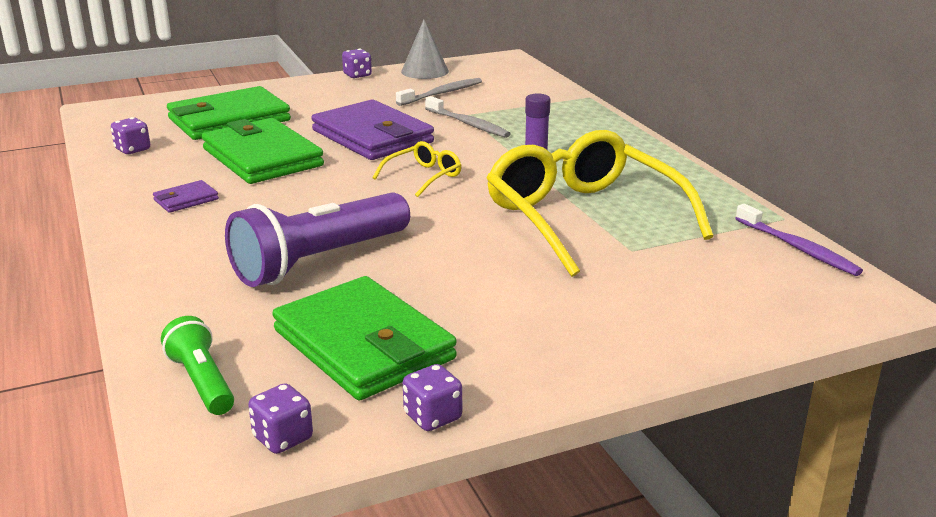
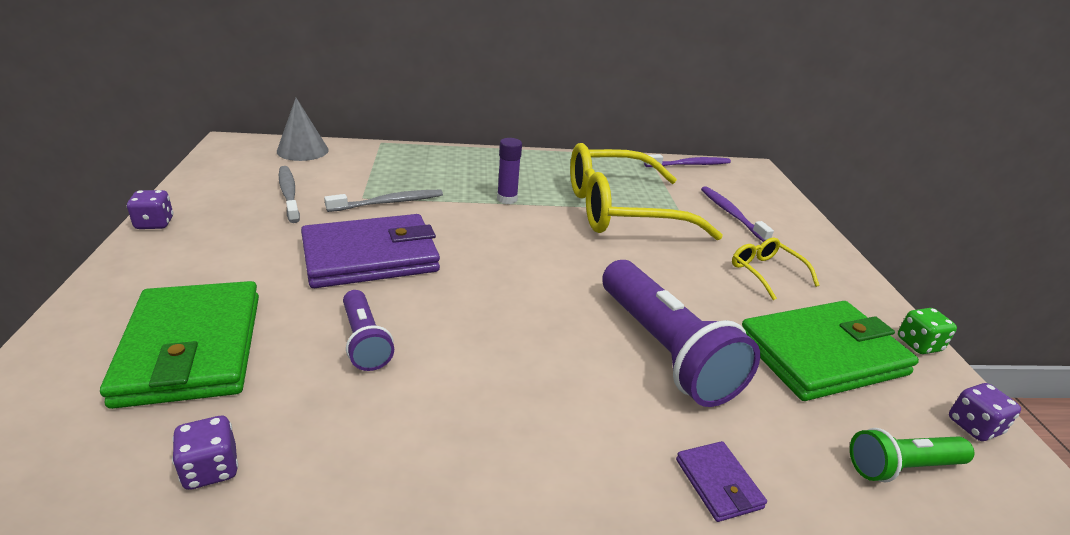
camera: 75 degrees left, 5 degrees up
purple wallet [153,180,219,213] -> purple wallet moved to [676,441,767,522]
green wallet [202,118,324,184] -> purple flashlight [343,290,394,371]
yellow glasses [373,141,461,197] -> yellow glasses moved to [732,238,819,300]
grey cone [401,20,449,79] -> grey cone moved to [277,98,329,161]
purple dice [403,364,462,431] -> green dice [898,308,957,354]
none -> purple toothbrush [701,186,774,242]

